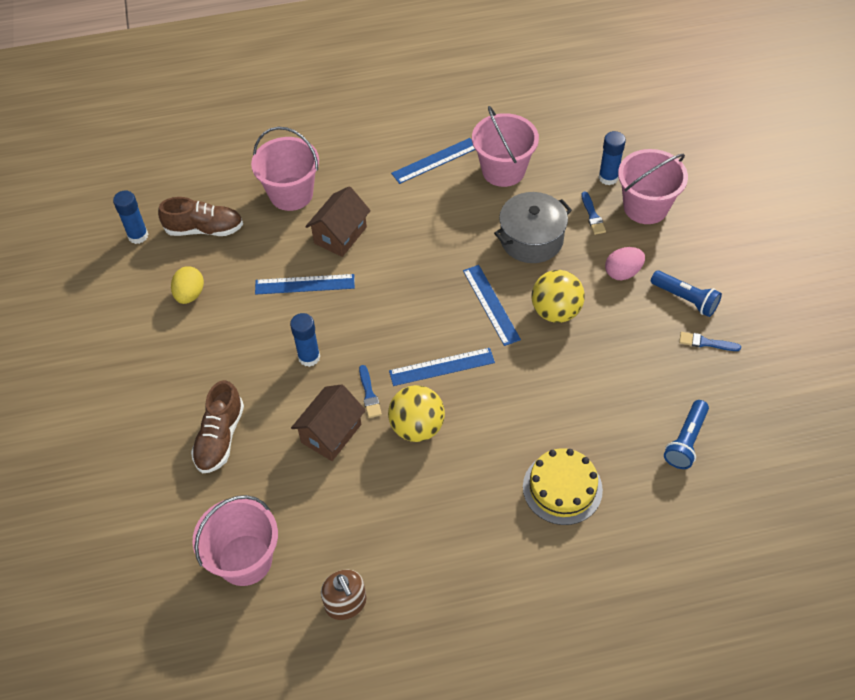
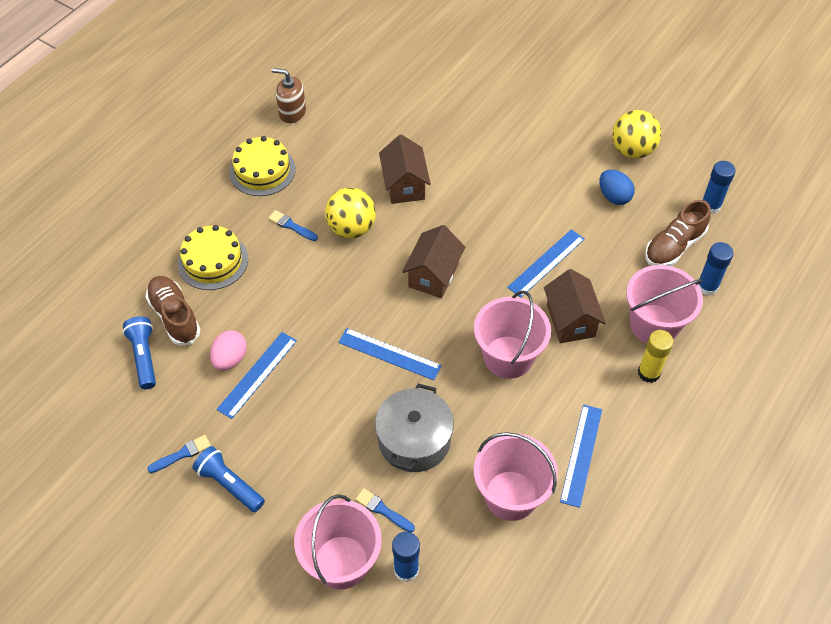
camera: 135 degrees right, 0 degrees up
yellow egg [171,266,204,304] -> blue egg [599,170,635,205]
brown shoe [191,380,244,473] -> brown shoe moved to [145,276,200,345]
pink bucket [192,495,278,586] -> pink bucket moved to [474,290,551,379]
blue glue stick [290,313,320,367] -> blue glue stick moved to [698,242,734,296]
blue brush [359,365,382,418] -> blue brush moved to [268,210,318,241]
blue ruler [389,348,495,386] -> blue ruler moved to [216,332,297,419]
yellow ball [531,270,585,323] -> yellow ball moved to [612,110,661,159]
pink egg [605,247,645,280] -> pink egg moved to [210,330,247,371]
blue flashlight [651,270,722,317] -> blue flashlight turned 45 degrees clockwise [192,446,265,512]
none -> yellow cake [229,136,296,196]
none -> brown house [402,225,465,298]
none -> yellow glue stick [638,330,673,383]

